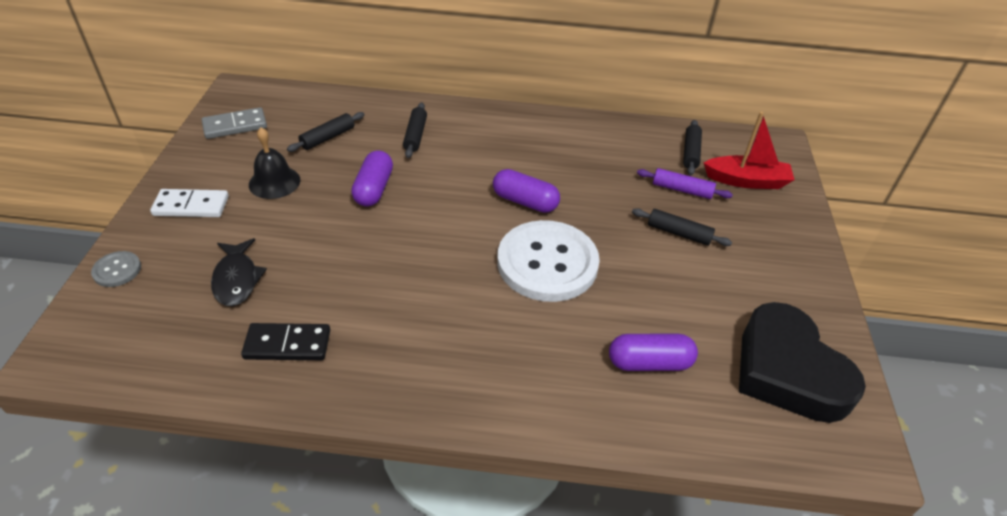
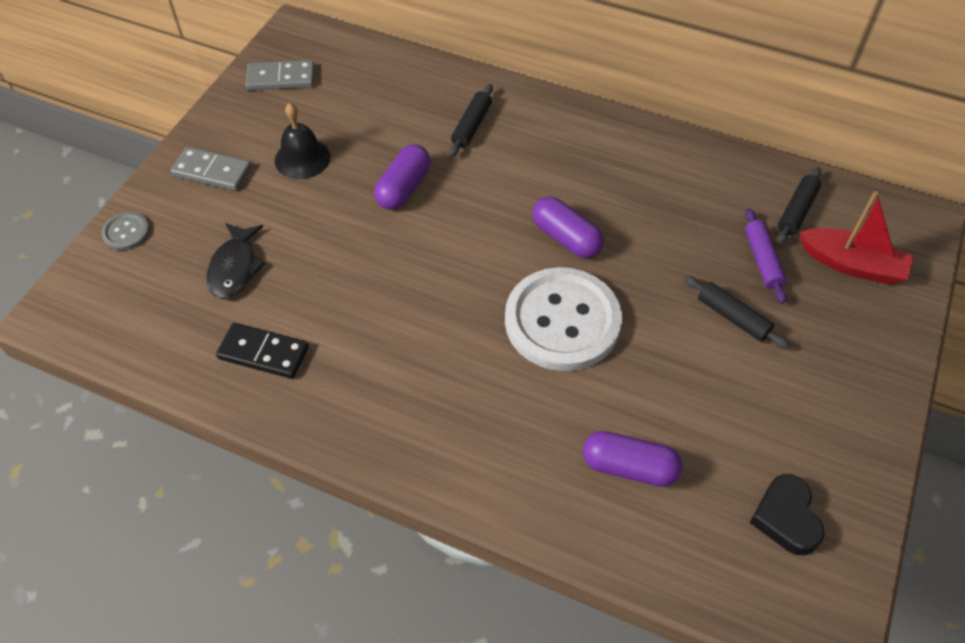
camera: 20 degrees right, 10 degrees up
white domino [150,189,229,217] -> grey domino [171,147,252,191]
black rolling pin [287,112,365,152] -> none
purple rolling pin [637,168,733,199] -> purple rolling pin turned 45 degrees clockwise [745,208,787,303]
black heart [739,302,866,423] -> black heart [750,474,825,555], size x0.52

